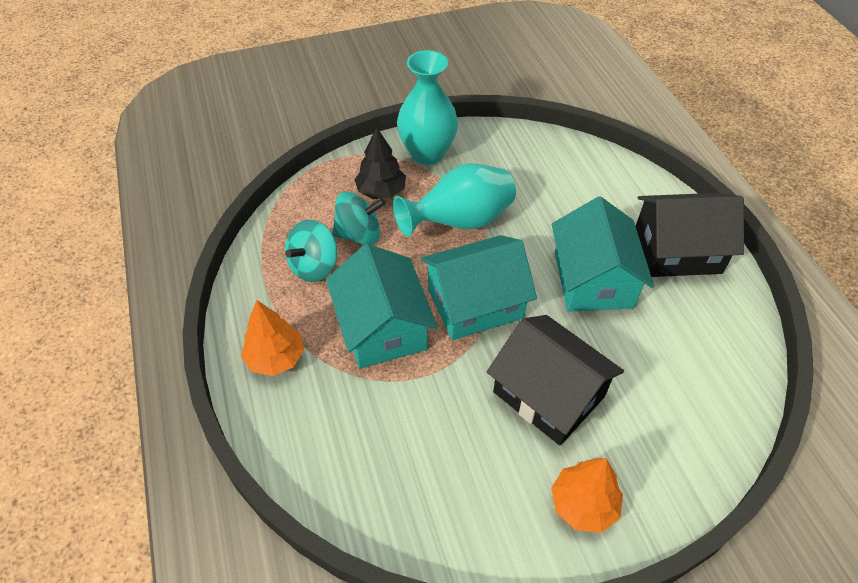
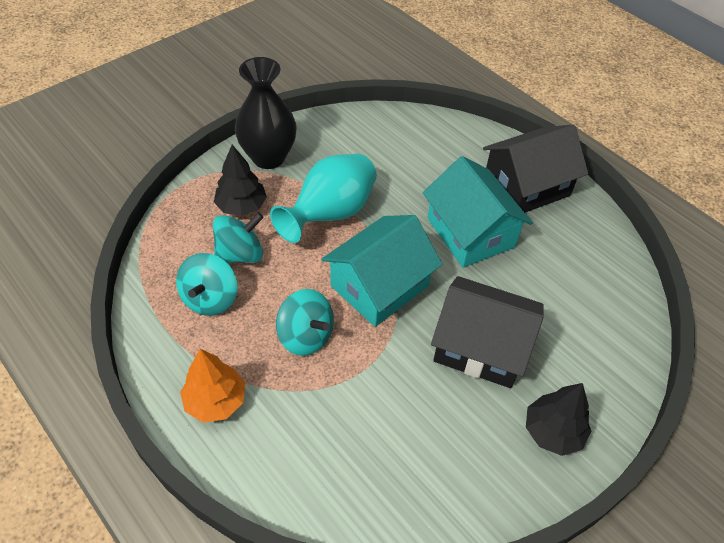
camera: 25 degrees left, 0 degrees up
turquoise house [326,244,438,368] -> turquoise spinning top [276,289,334,356]
turquoise vase [397,50,458,165] -> black vase [235,57,296,169]
orange tree [551,458,623,533] -> black tree [526,383,591,456]

